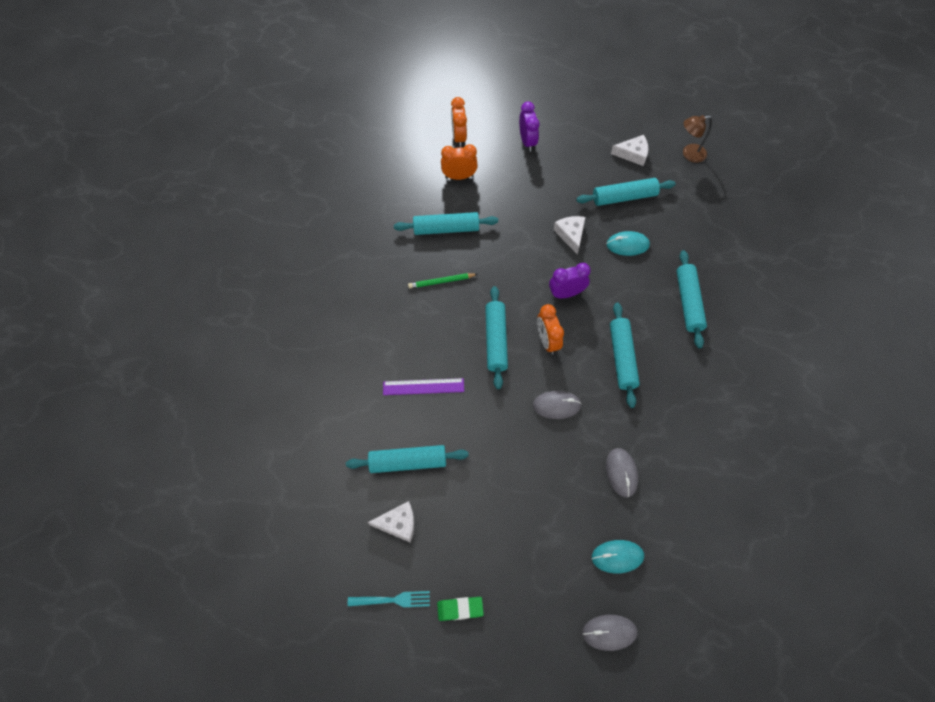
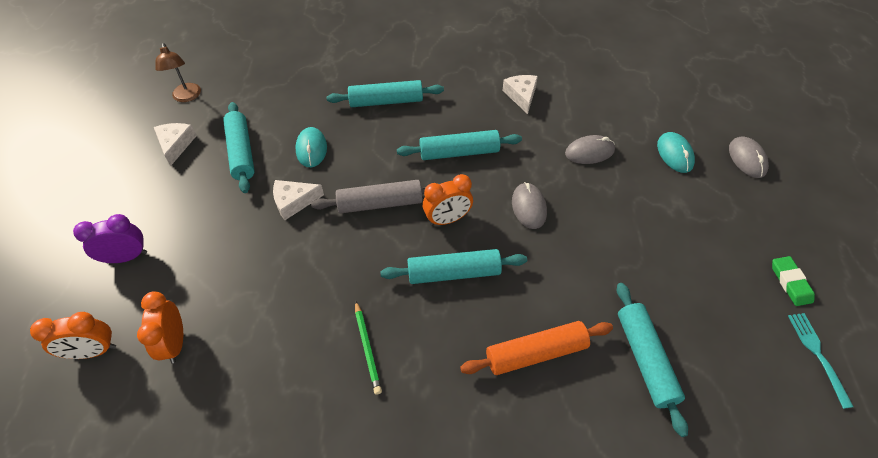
camera: 95 degrees left, 10 degrees down
white cheese [368,501,414,543] -> white cheese moved to [502,75,538,114]
purple ruler [383,378,464,395] -> orange rolling pin [460,321,613,375]
turquoise rolling pin [394,212,498,235] -> none
purple clock [549,263,591,298] -> grey rolling pin [311,180,426,213]

